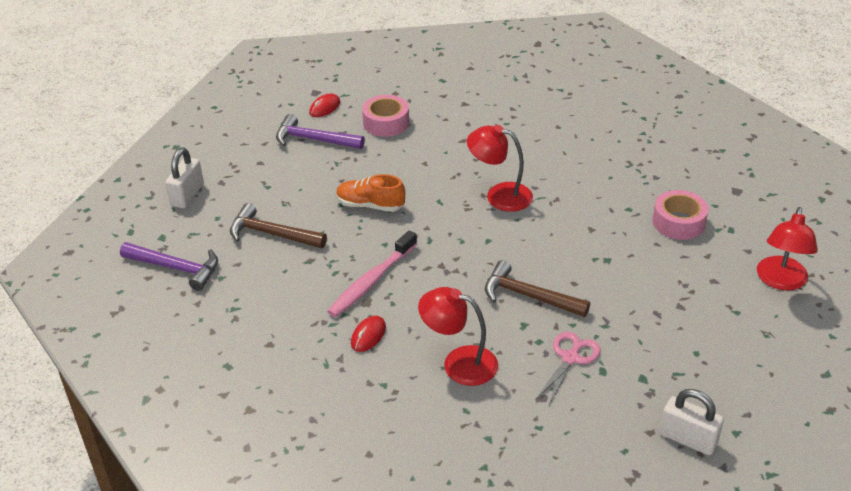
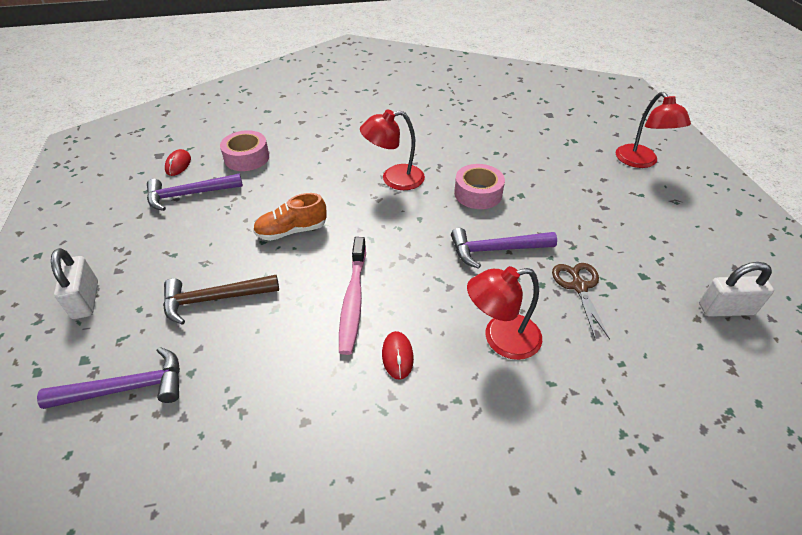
camera: 35 degrees left, 5 degrees up
brown hammer [485,260,590,317] -> purple hammer [451,228,557,269]
pink scissors [535,332,601,405] -> brown scissors [552,263,610,340]
pink tape [653,190,709,240] -> pink tape moved to [454,164,505,209]

